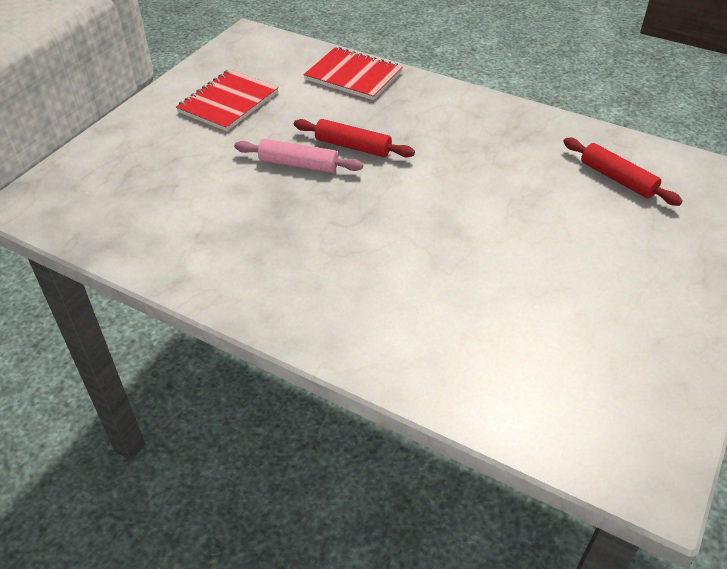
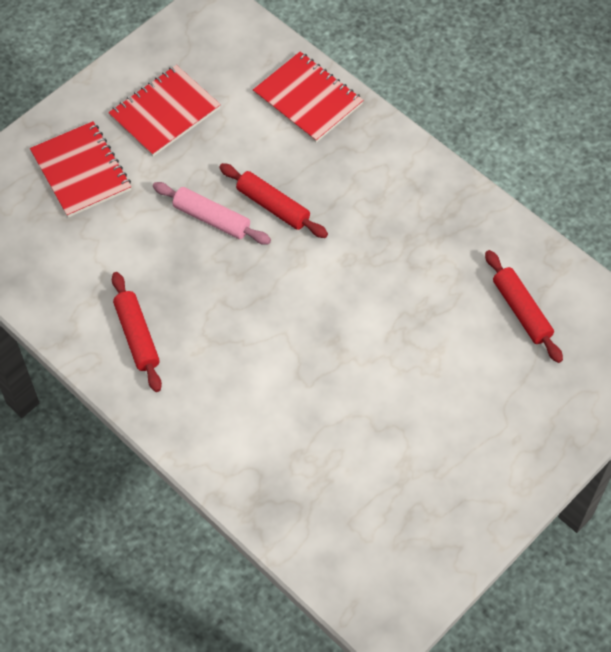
camera: 15 degrees right, 15 degrees up
none -> red notebook [30,121,131,218]
none -> red rolling pin [112,272,162,392]

